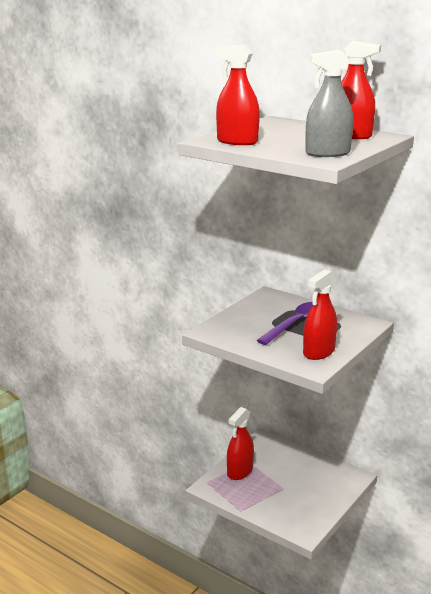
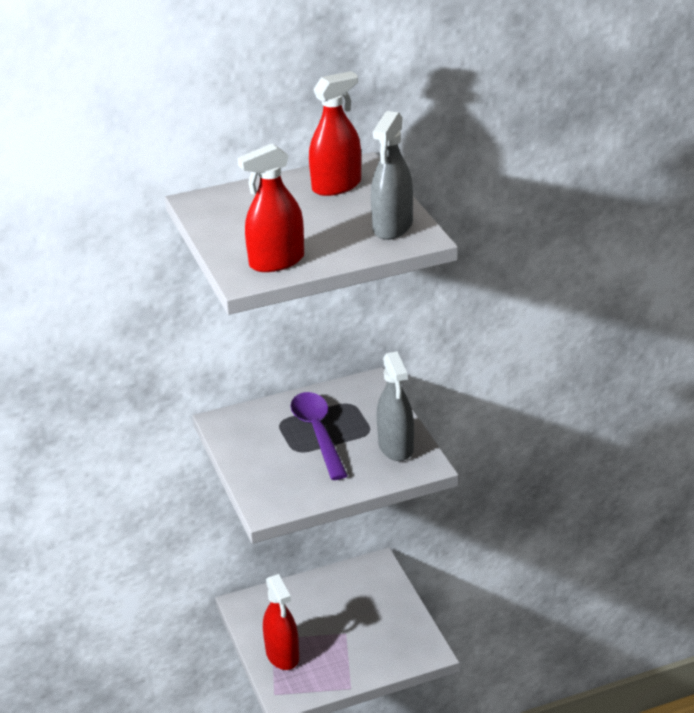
camera: 55 degrees left, 10 degrees up
red spray bottle [303,269,337,360] -> grey spray bottle [377,351,414,461]

